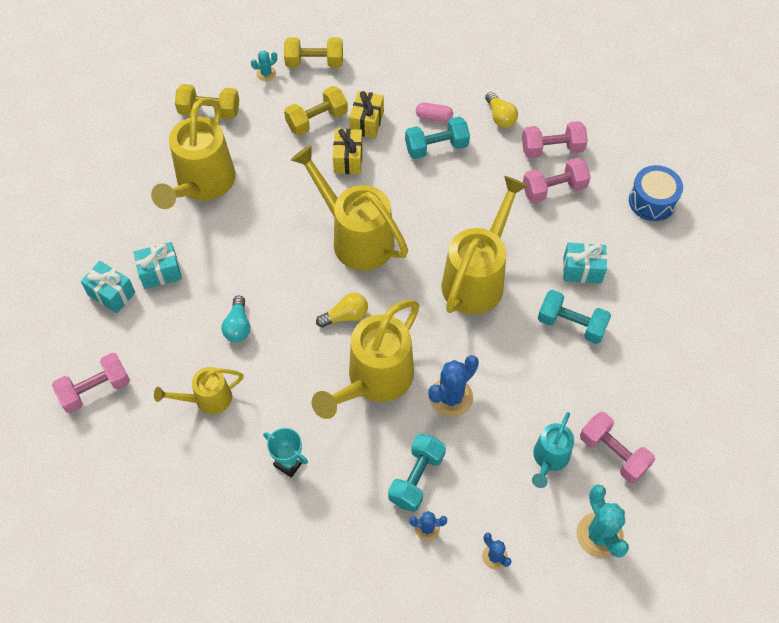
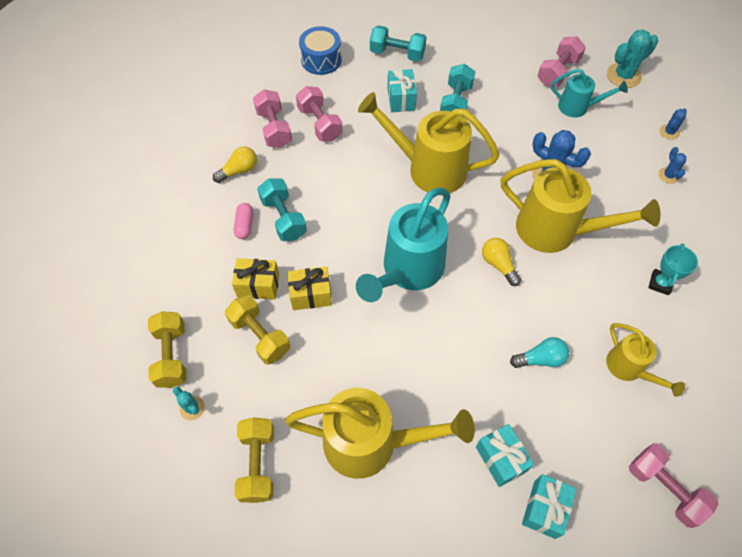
camera: 100 degrees left, 0 degrees up
yellow watering can [291,145,408,271] -> turquoise watering can [356,187,451,302]
turquoise dumbbell [388,433,446,512] -> turquoise dumbbell moved to [370,25,427,62]

